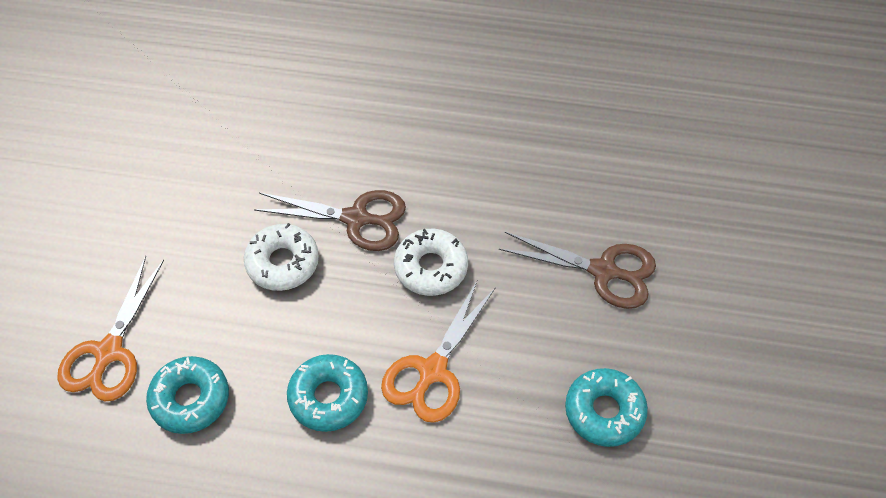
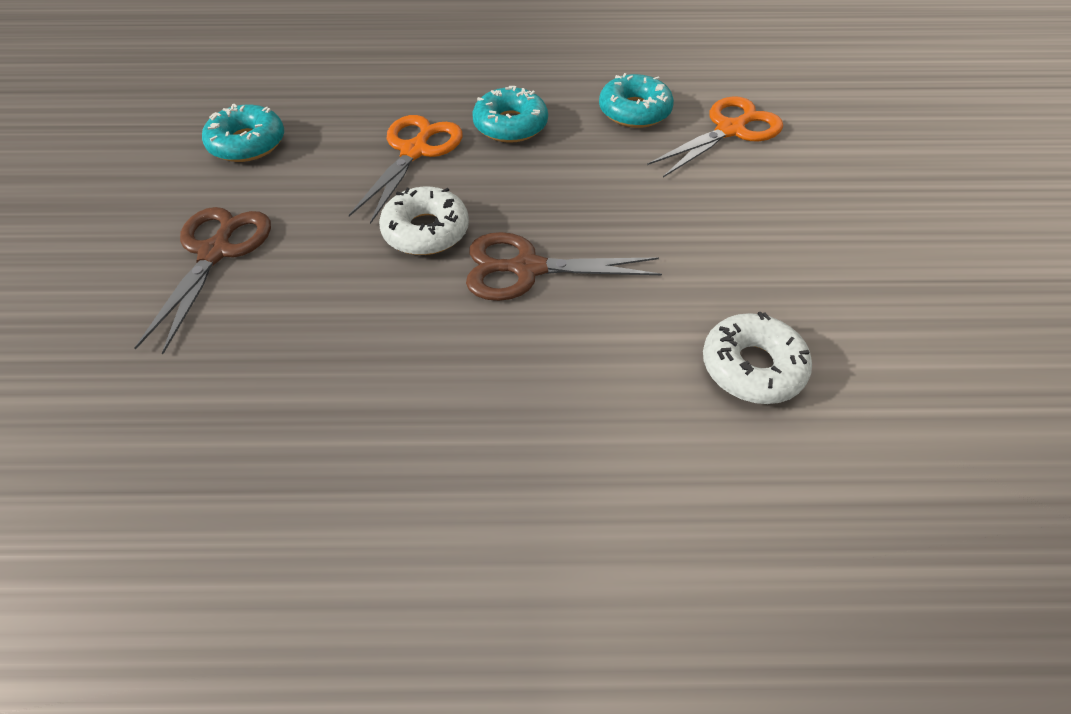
camera: 170 degrees right, 5 degrees down
orange scissors [57,256,164,401] -> orange scissors turned 45 degrees clockwise [647,96,783,177]
white donut [244,223,319,291] -> white donut moved to [703,312,812,404]
brown scissors [499,232,656,309] -> brown scissors turned 90 degrees clockwise [134,207,271,354]

